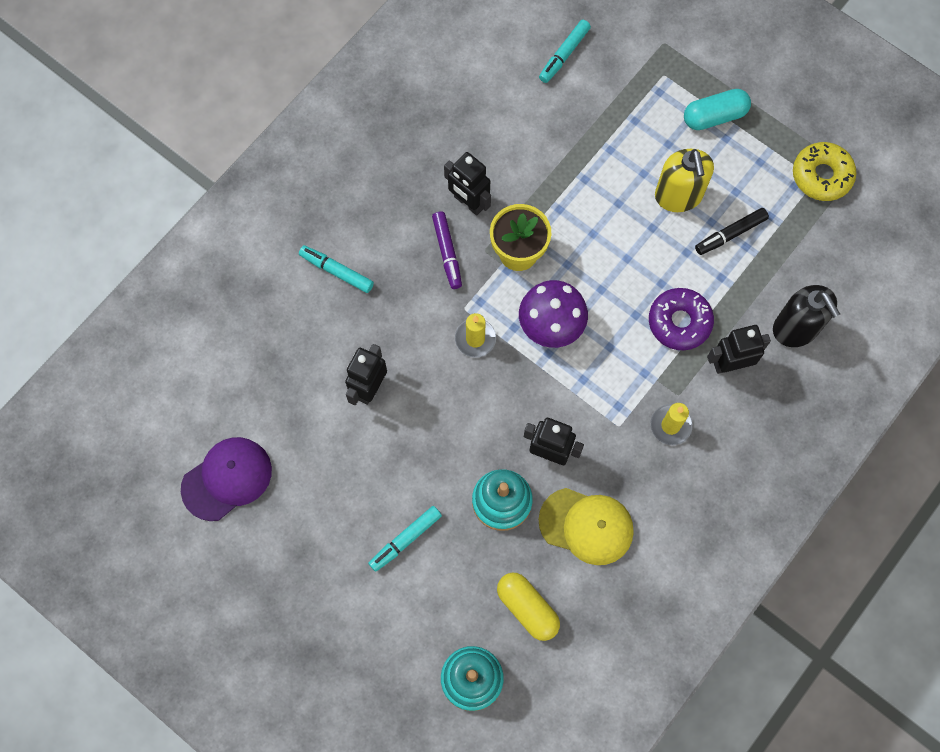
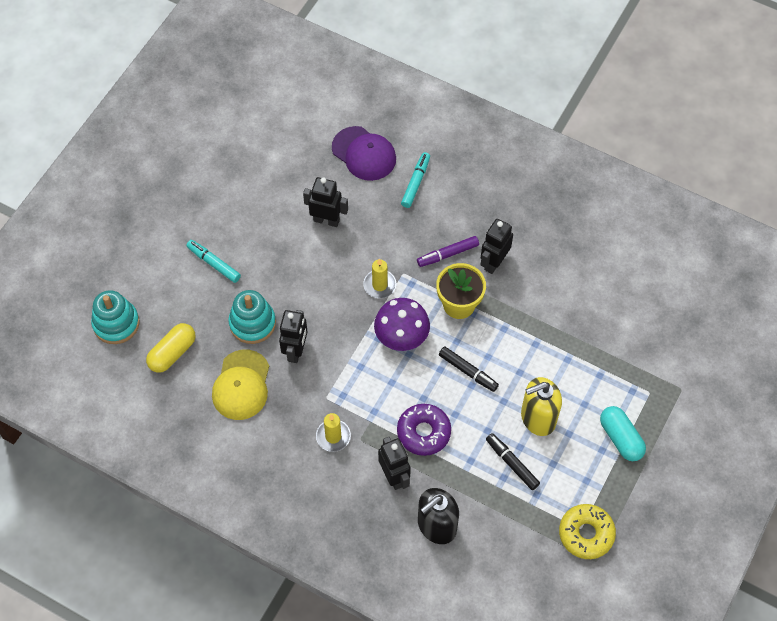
camera: 80 degrees right, 10 degrees down
purple cap [181,437,272,521] -> purple cap moved to [332,126,396,181]
turquoise marker [539,20,591,83] -> none
none -> black marker [439,346,499,392]

